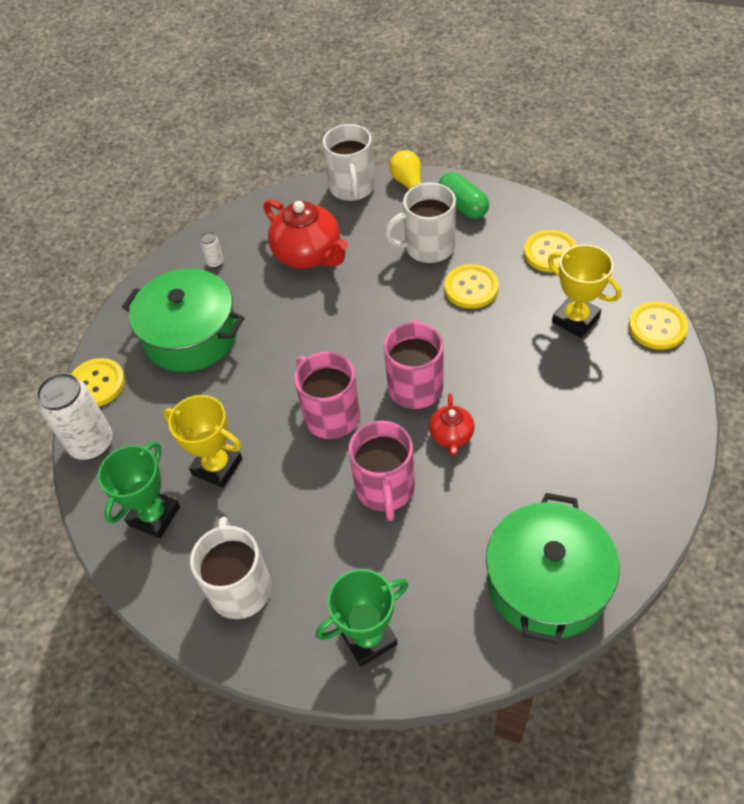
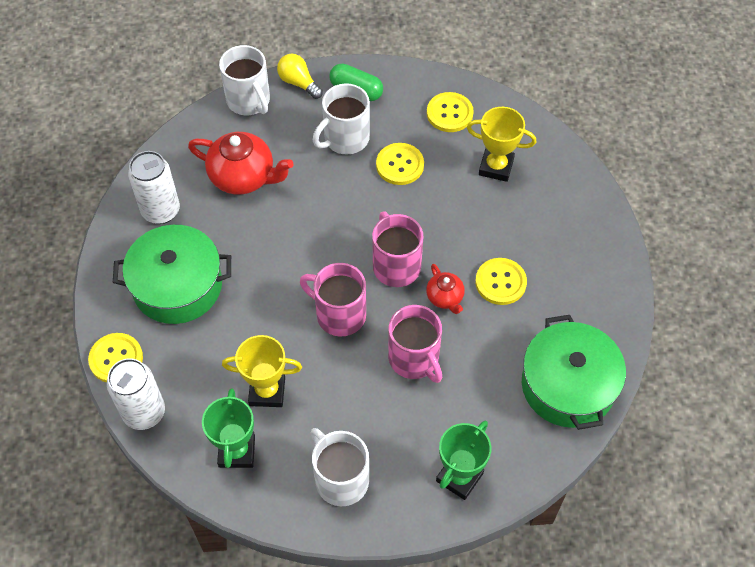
camera: 30 degrees left, 5 degrees up
white can [200,232,224,268] -> white can [128,151,180,224], size x2.30
yellow button [628,302,688,350] -> yellow button moved to [475,258,527,305]

